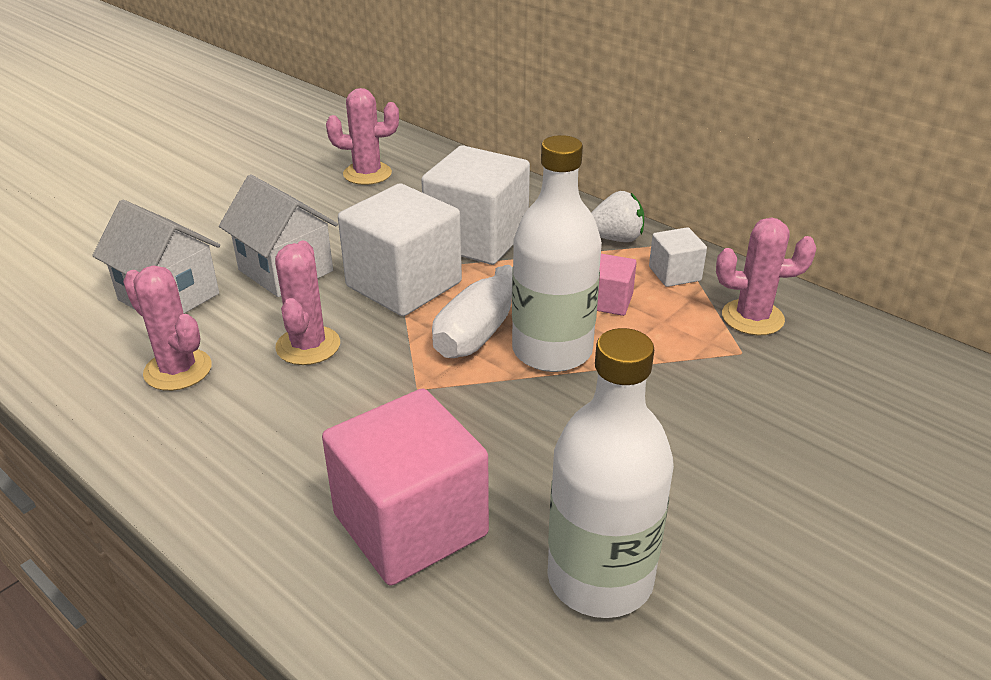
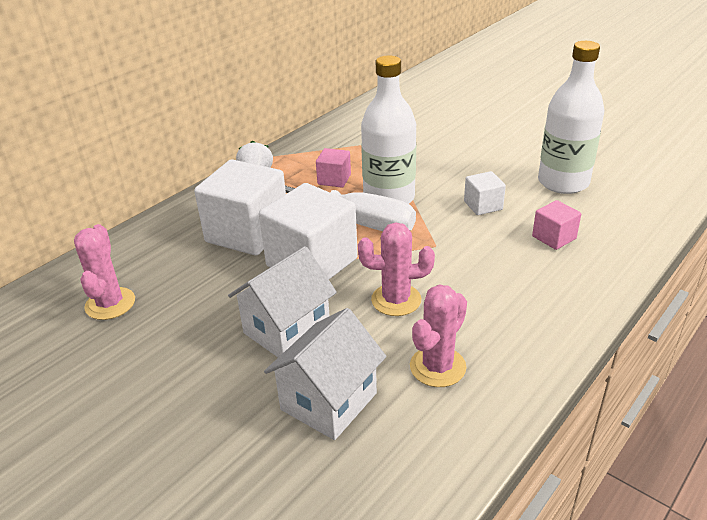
camera: 90 degrees left, 0 degrees up
pink cube [322,389,489,586] -> pink cube [532,200,581,250], size x0.48
white cube [649,227,707,287] -> white cube moved to [464,171,506,215]
pink cactus [716,217,817,335] -> none

